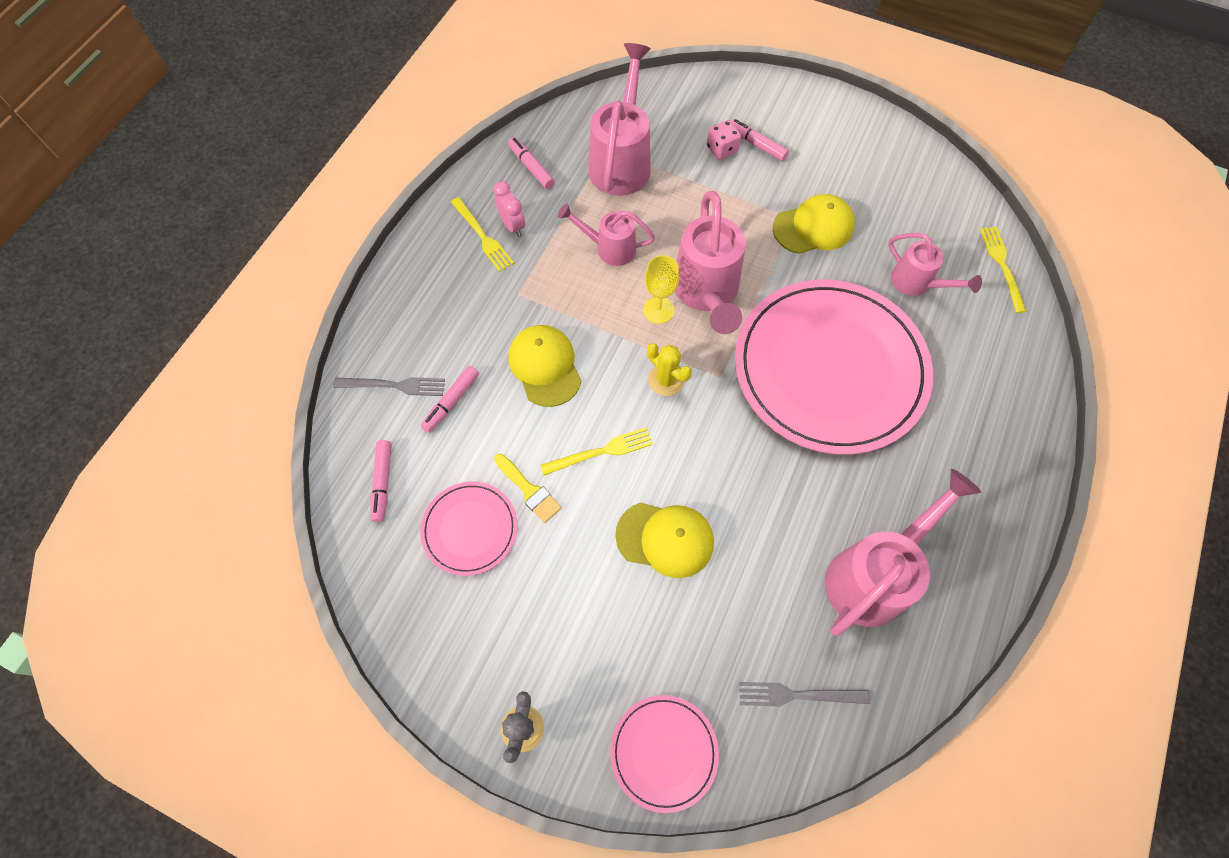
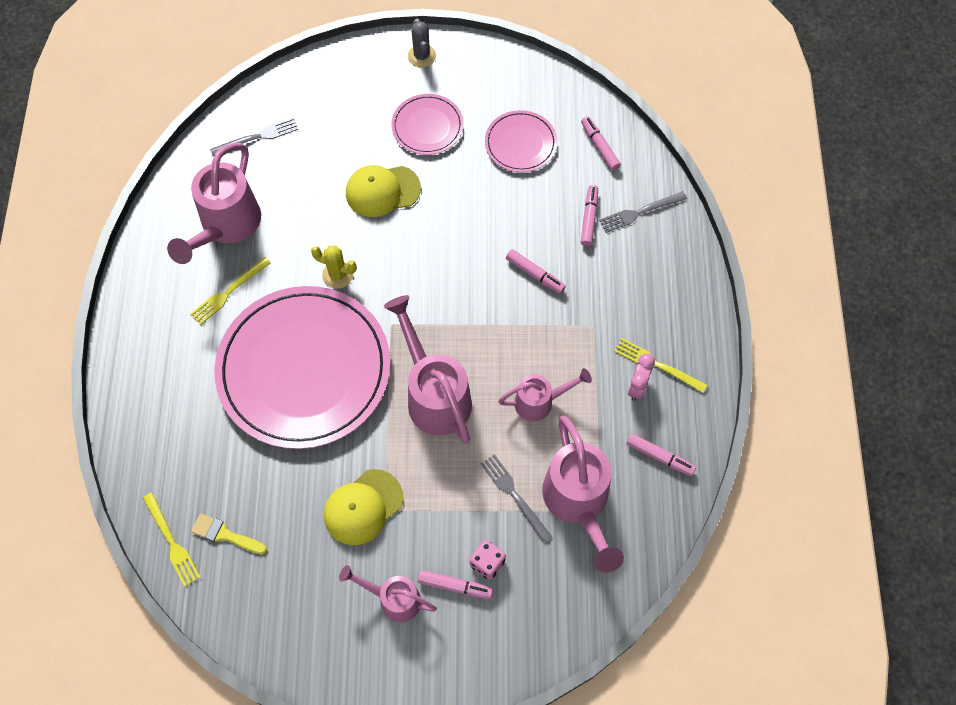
camera: 155 degrees right, 0 degrees up
pink clock [493,181,525,237] -> pink clock turned 105 degrees counterclockwise [628,353,655,401]
yellow brush [494,454,562,523] -> yellow brush moved to [191,514,267,555]
yellow cap [509,325,581,407] -> pink marker [506,249,566,294]
yellow fork [540,428,653,475] -> yellow fork moved to [190,257,271,325]
pink plate [610,695,719,813] -> pink plate moved to [392,94,464,155]
yellow goblet [643,255,679,324] -> none
yellow cactus [647,343,692,396] -> yellow cactus moved to [311,245,357,289]
pink watering can [888,233,982,296] -> pink watering can moved to [339,565,437,622]
none -> grey fork [481,454,552,542]

